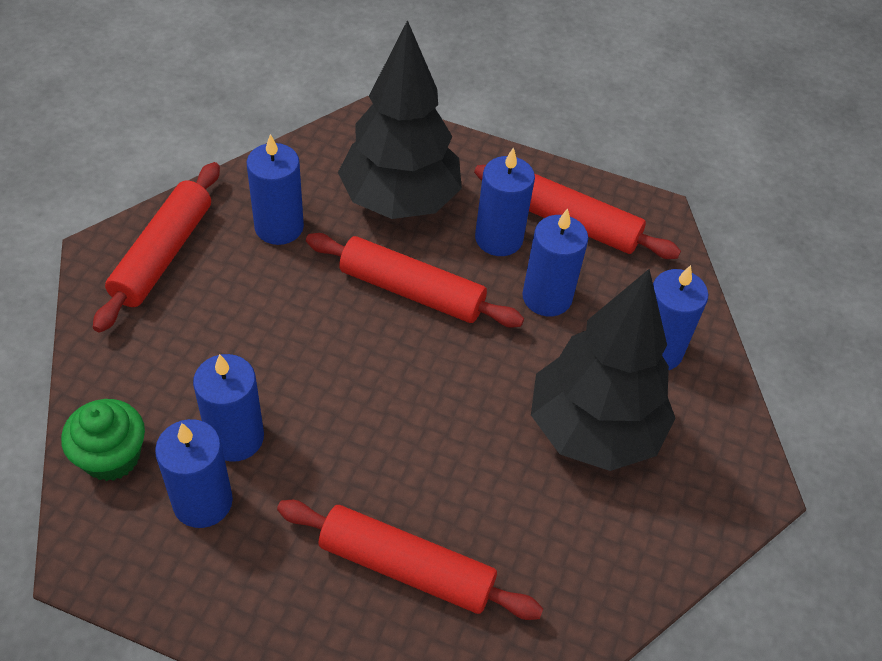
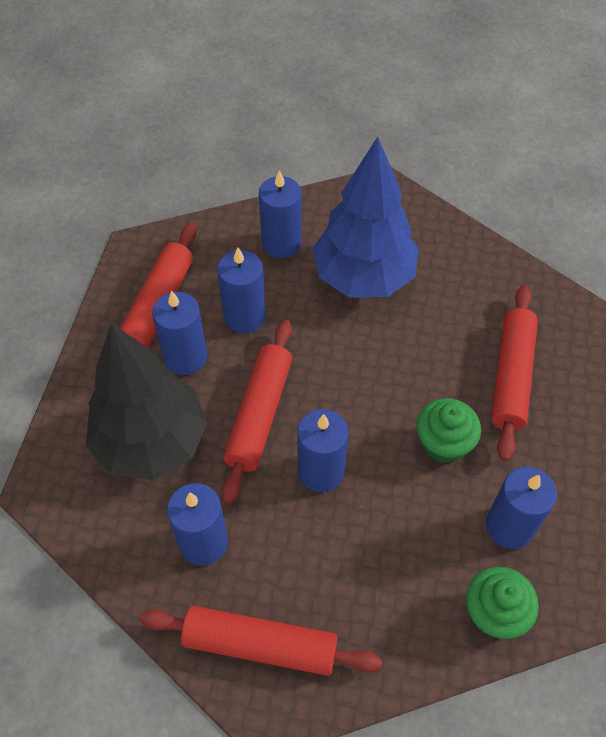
camera: 95 degrees left, 5 degrees up
blue candle [193,354,264,462] -> blue candle moved to [297,409,348,492]
black tree [531,269,675,471] -> blue tree [312,137,419,298]
none -> green cupcake [417,398,481,463]

